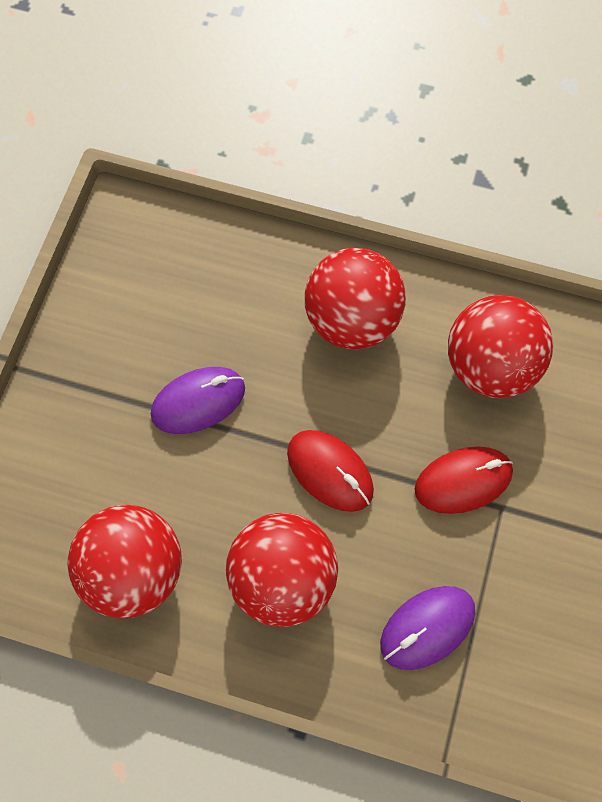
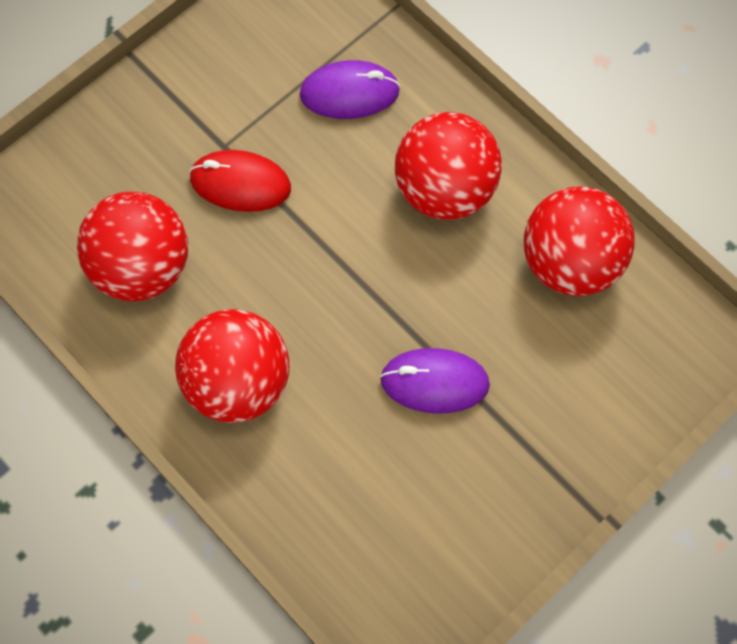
camera: 150 degrees left, 0 degrees up
red mouse [287,430,374,512] -> none

